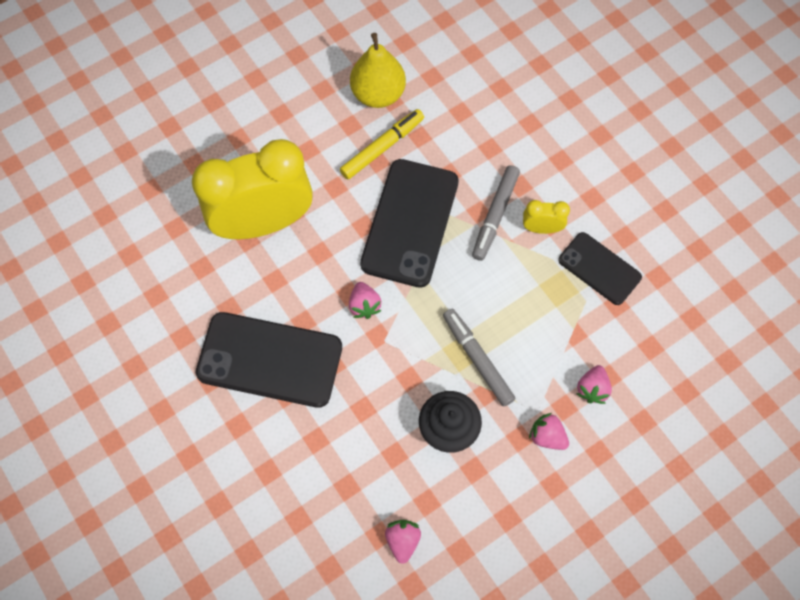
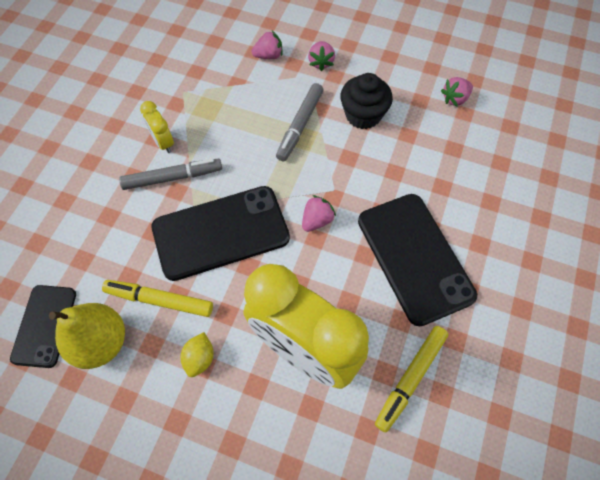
camera: 125 degrees left, 5 degrees down
black phone [558,232,642,305] -> black phone moved to [10,285,76,368]
none -> yellow lemon [181,332,214,377]
none -> yellow marker [375,326,448,433]

